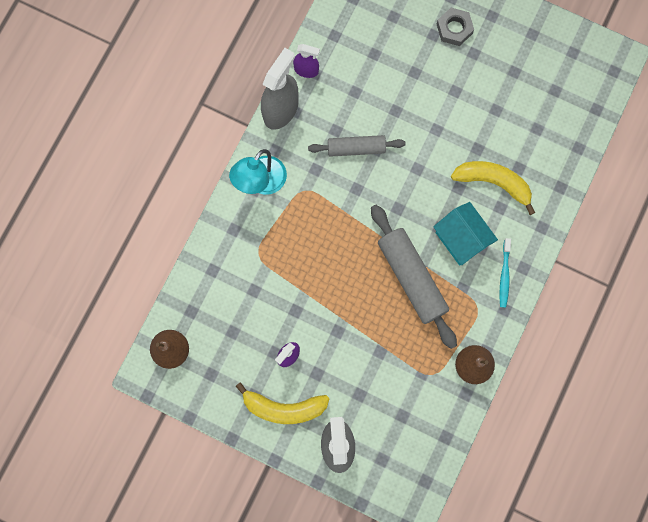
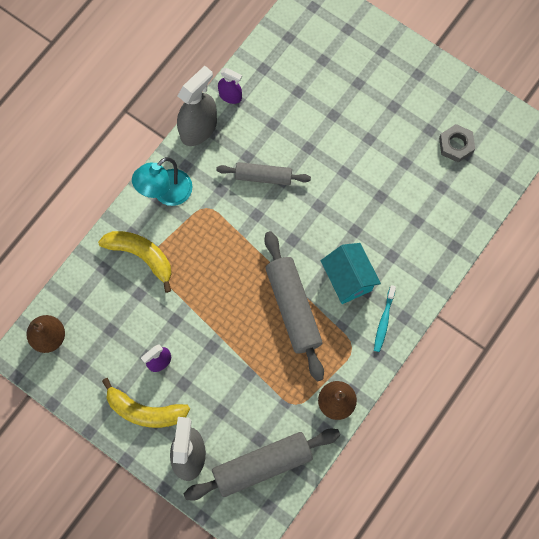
camera: 10 degrees right, 5 degrees down
grey nut [437,8,474,46] -> grey nut moved to [439,124,475,163]
yellow banana [451,161,535,215] -> yellow banana moved to [98,231,172,293]
none -> grey rolling pin [184,429,340,500]

